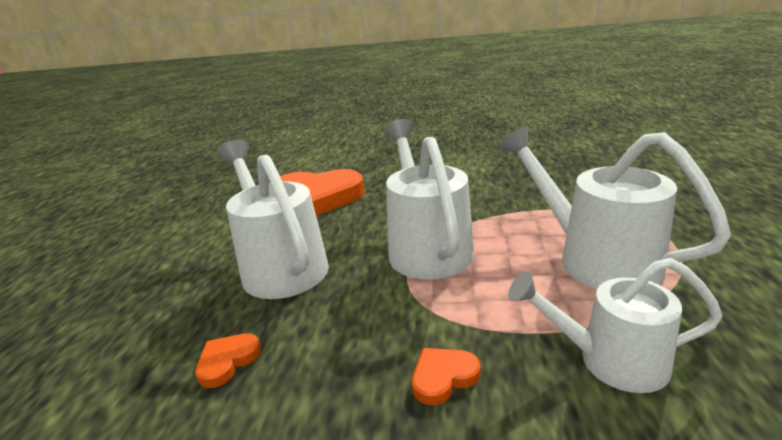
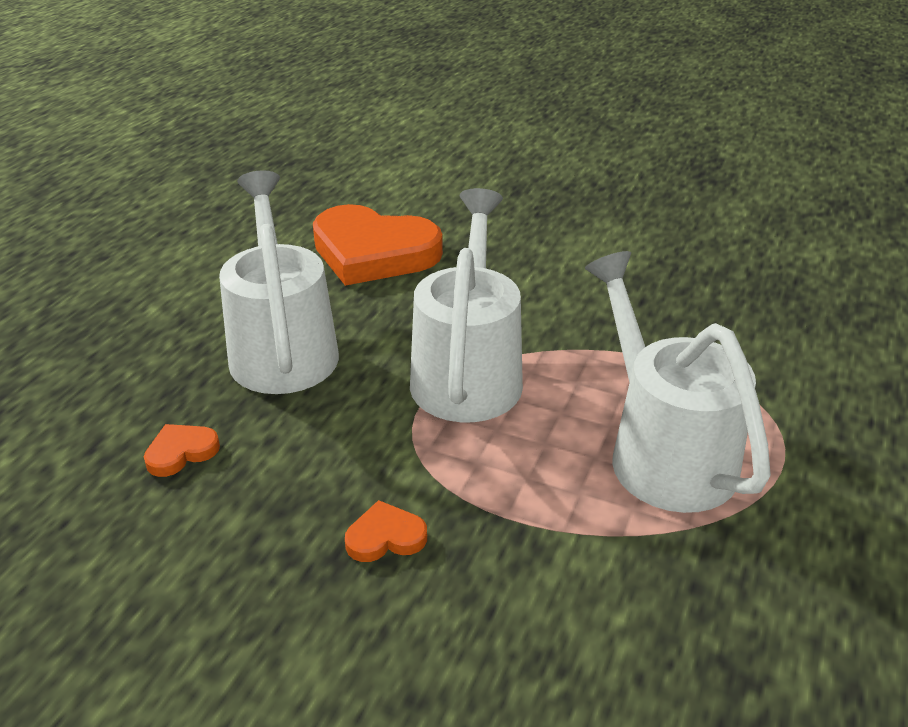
camera: 15 degrees right, 10 degrees up
white watering can [508,258,722,393] -> none

